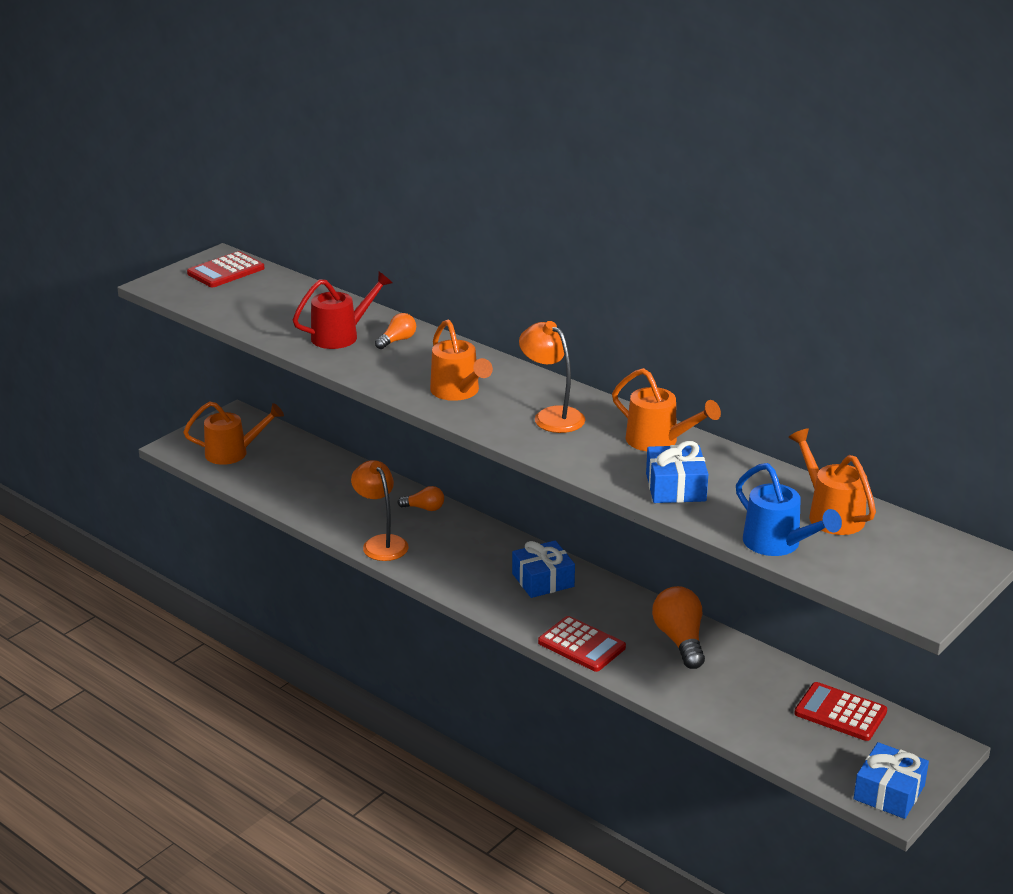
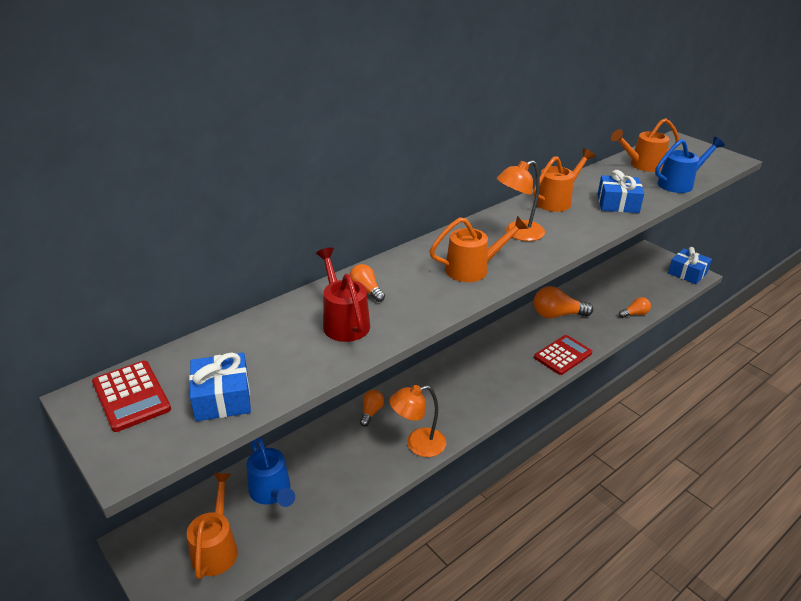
camera: 80 degrees left, 5 degrees up
blue gift [512,540,575,598] -> blue gift moved to [189,353,251,421]
red calculator [794,682,887,741] -> none
none -> blue watering can [246,437,295,507]
none -> orange light bulb [619,297,651,318]

